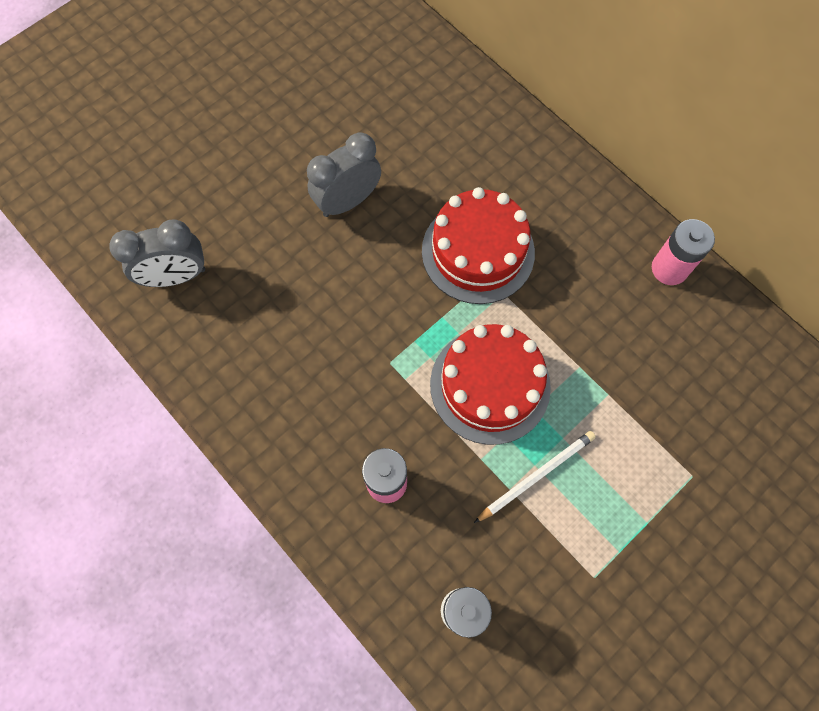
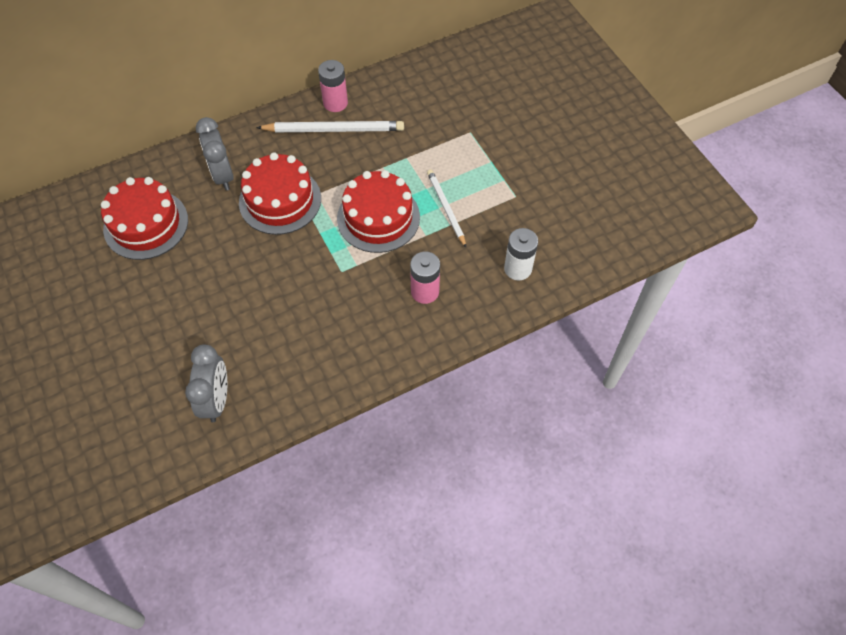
camera: 75 degrees left, 10 degrees down
grey clock [307,132,381,217] -> grey clock moved to [196,117,234,191]
none -> red cake [101,177,188,260]
none -> white pencil [256,121,404,132]

